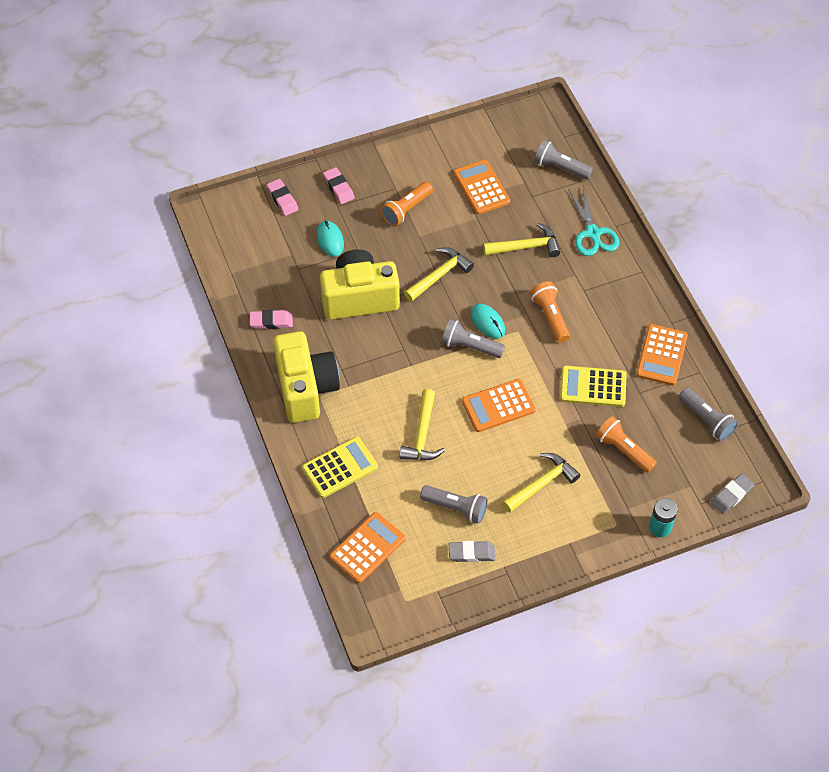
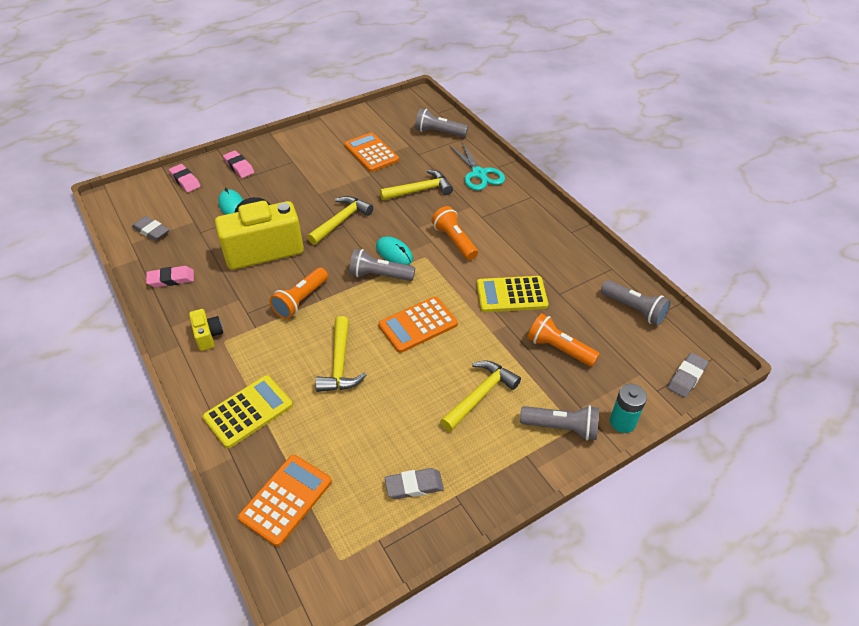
camera: 10 degrees left, 10 degrees down
yellow camera [273,331,340,423] -> yellow camera [189,309,223,351], size x0.43
orange flashlight [381,182,433,226] -> orange flashlight moved to [270,268,328,319]
grey flashlight [420,485,488,524] -> grey flashlight moved to [520,405,599,440]
orange calculator [636,324,688,386] -> none
none -> grey eraser [132,216,169,241]

